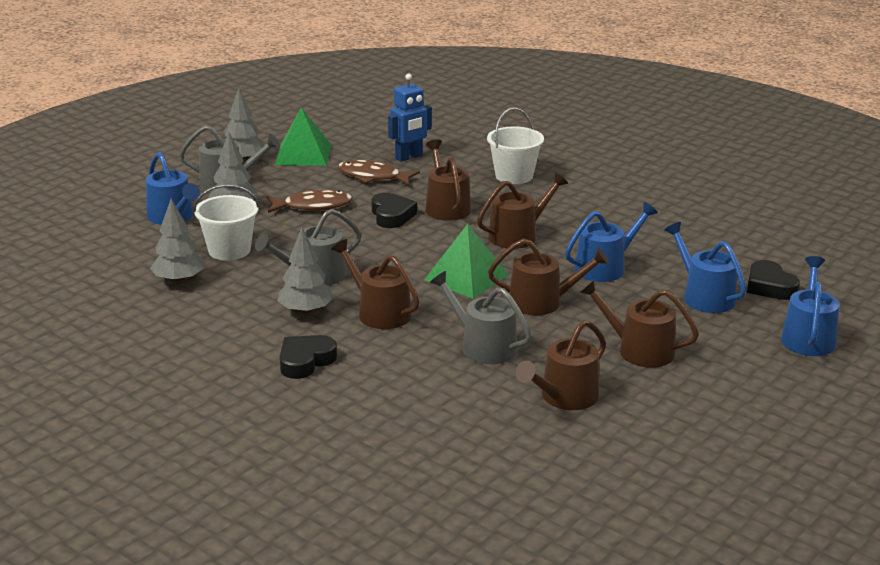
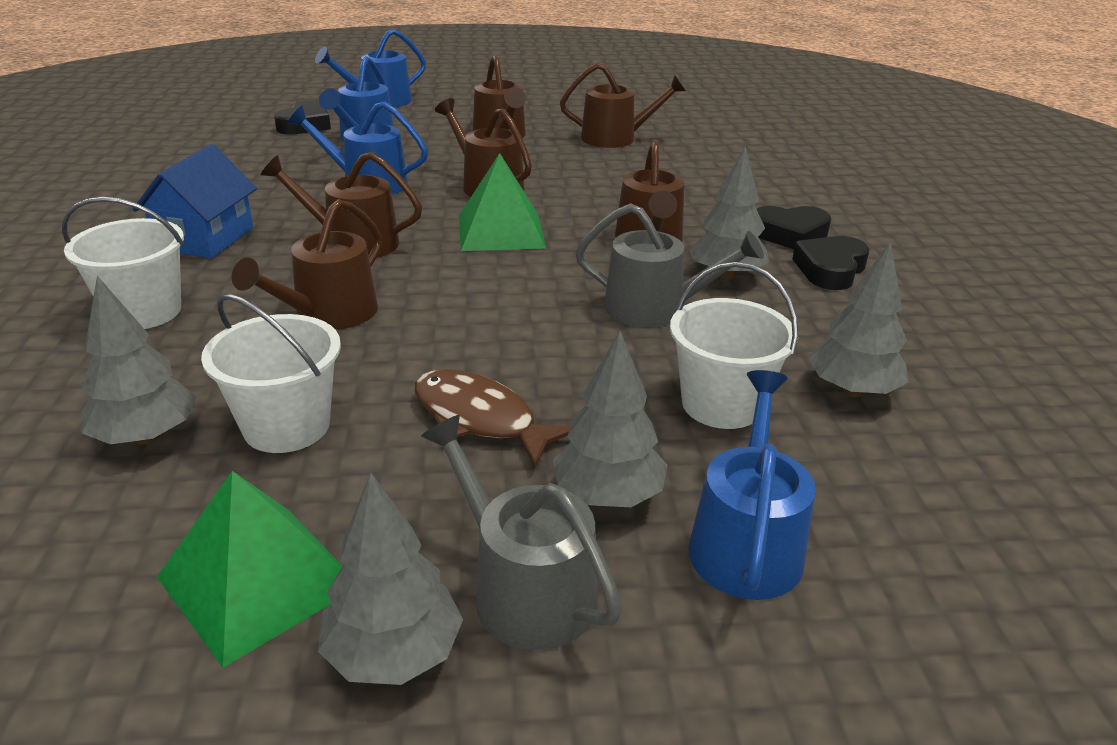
camera: 135 degrees left, 5 degrees up
brown fish [338,159,420,186] -> white bucket [201,294,341,453]
black heart [372,193,417,228] -> black heart moved to [792,236,870,290]
blue robot [388,73,432,162] -> grey tree [81,276,196,444]
grey watering can [430,271,532,364] -> none
none -> blue house [132,144,257,258]

